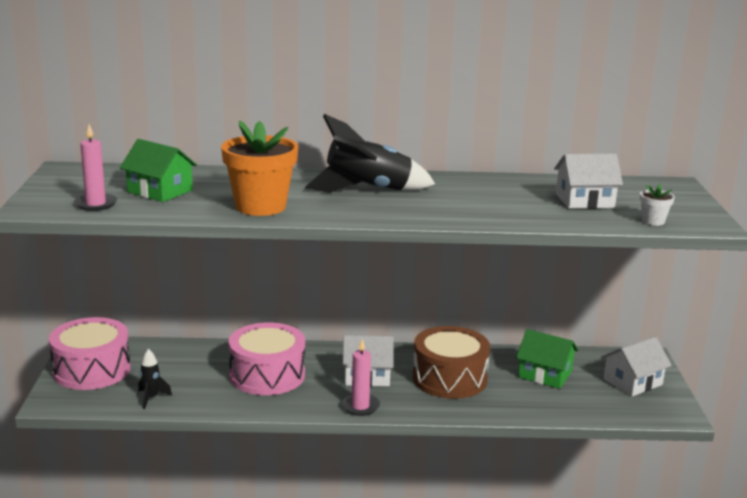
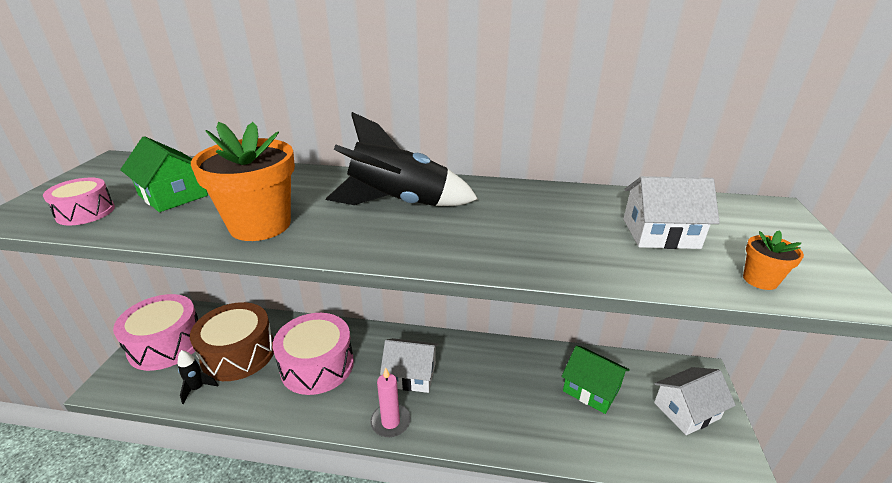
camera: 10 degrees right, 10 degrees up
pink candle [74,124,117,211] -> pink drum [43,178,115,225]
brown drum [412,326,490,399] -> brown drum moved to [190,302,274,381]
white flower pot [640,184,675,226] -> orange flower pot [743,231,804,290]

